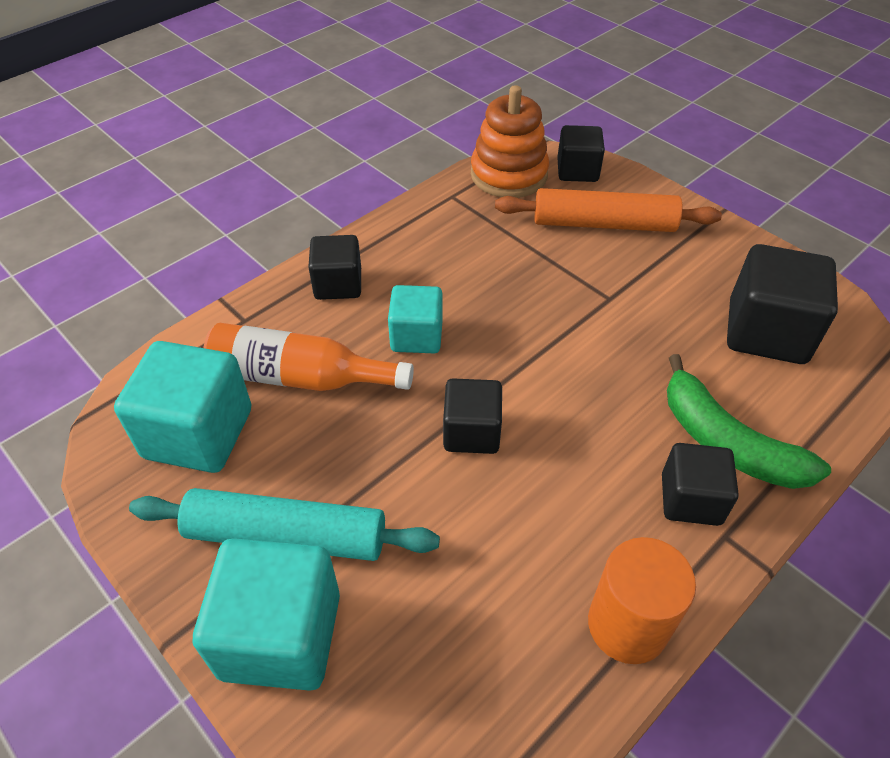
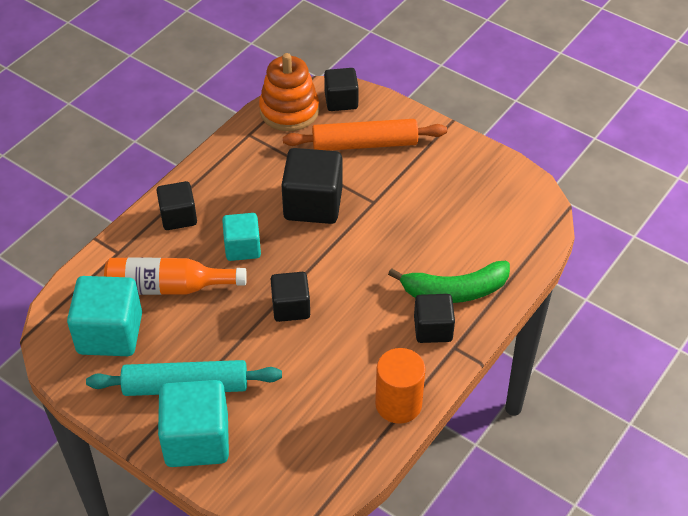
camera: 10 degrees left, 0 degrees up
green banana [667,354,831,489] -> green banana turned 45 degrees counterclockwise [388,261,510,303]
black cube [727,244,838,364] -> black cube moved to [282,148,343,224]

